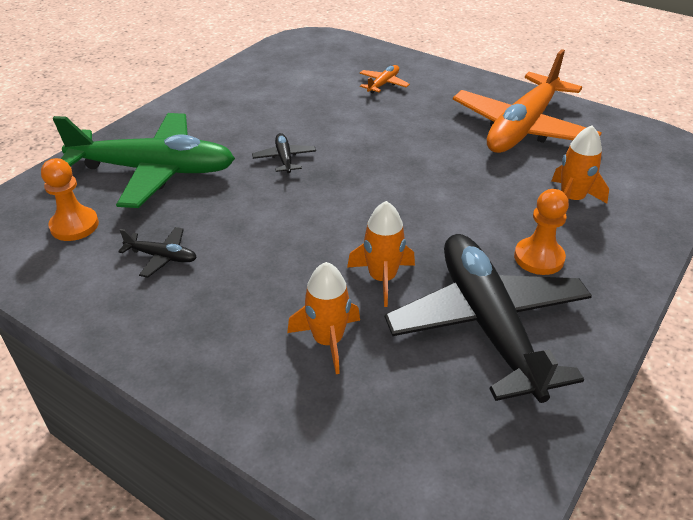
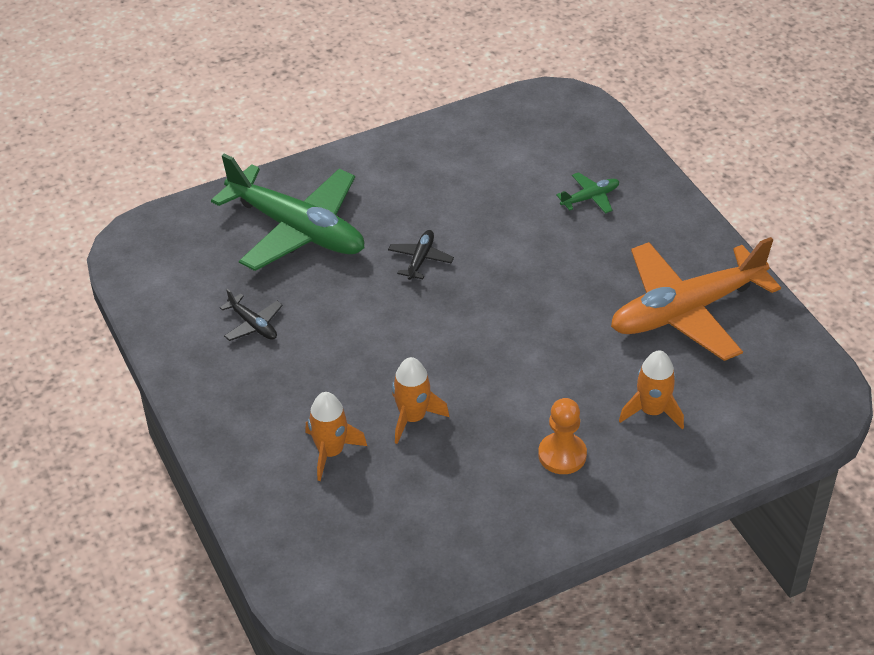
camera: 30 degrees right, 5 degrees up
orange pawn [41,158,99,241] -> none
orange plane [359,65,410,93] -> green plane [556,172,619,214]
black plane [385,234,592,403] -> none

